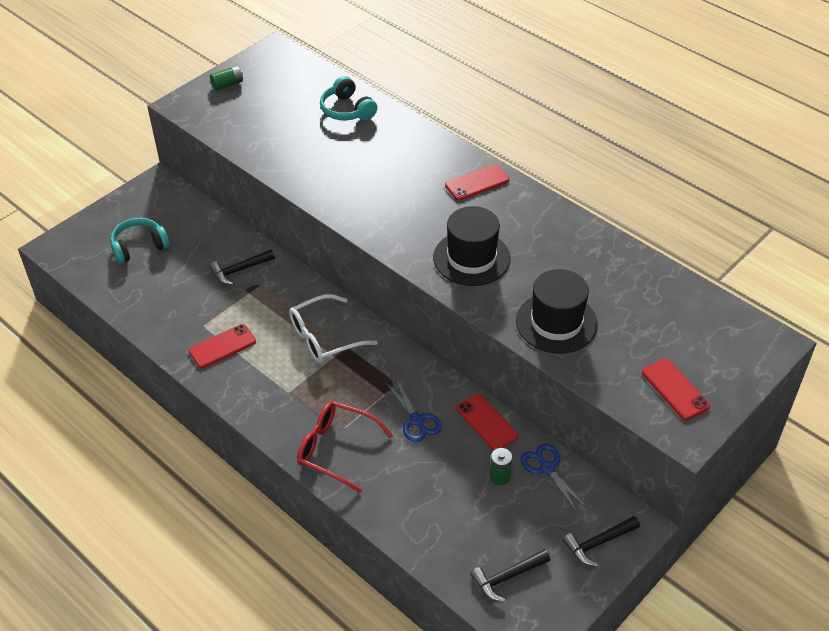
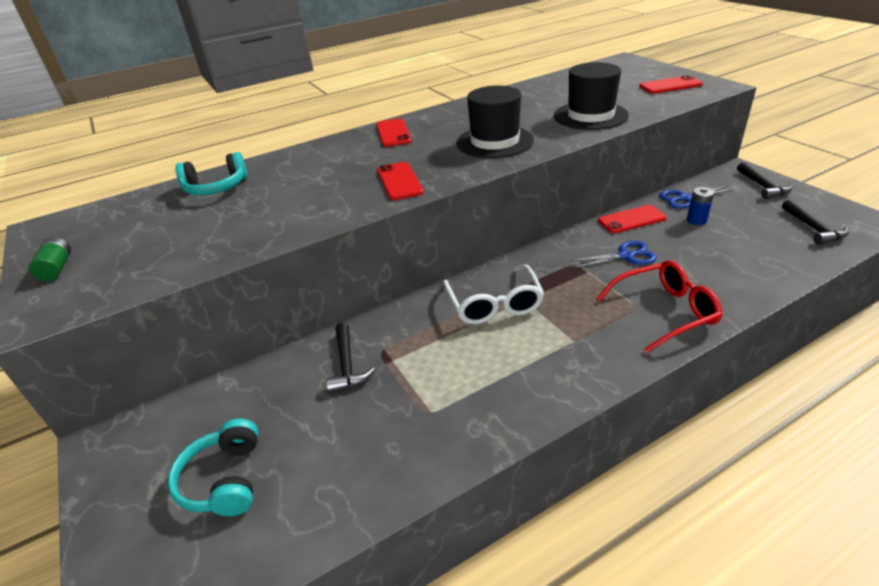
camera: 70 degrees left, 10 degrees down
red phone [188,324,256,368] -> red phone moved to [377,162,424,200]
red glasses [297,401,393,493] -> red glasses turned 150 degrees counterclockwise [596,260,723,353]
green battery [490,448,512,485] -> blue battery [687,187,714,225]

